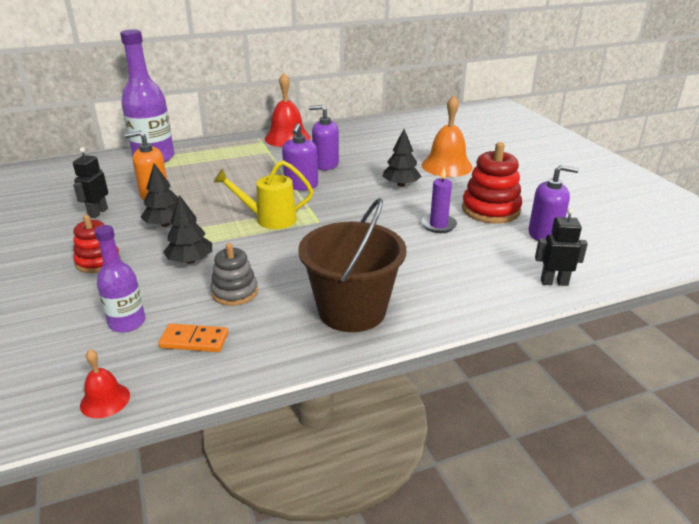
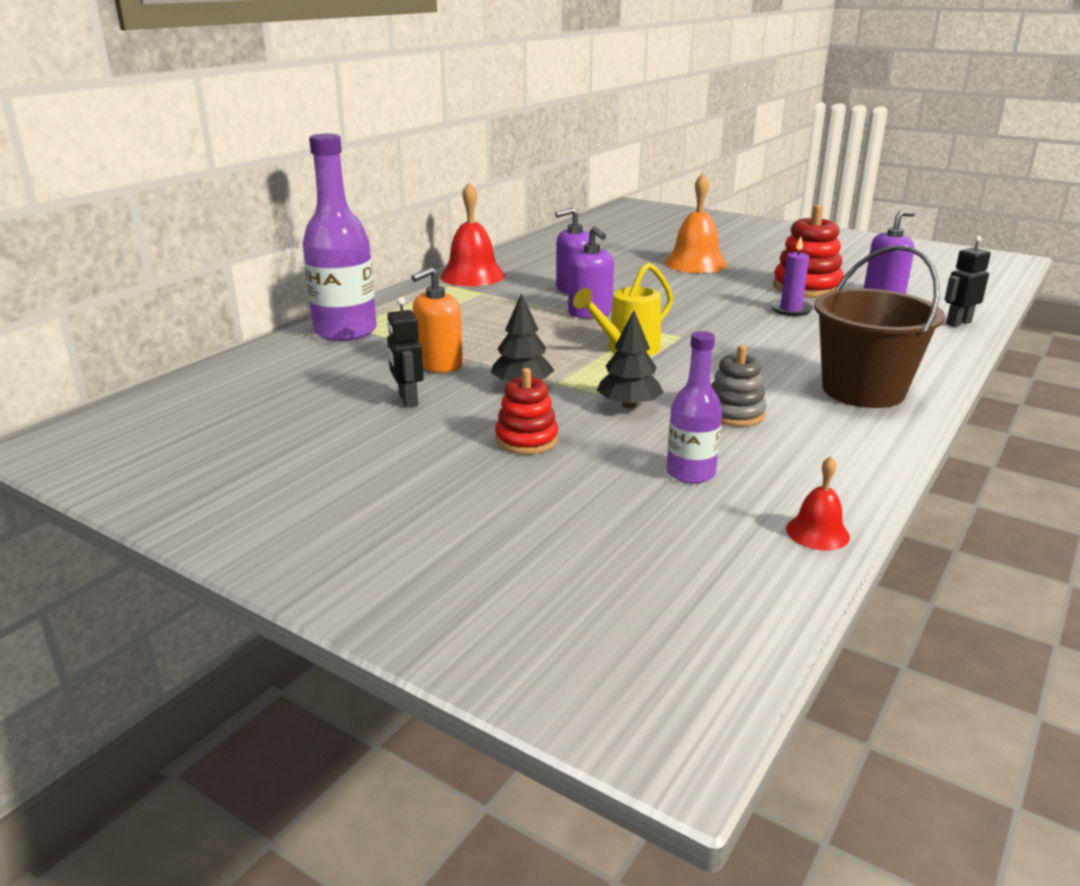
camera: 35 degrees left, 5 degrees down
orange domino [158,324,228,352] -> none
black tree [382,129,421,187] -> none

